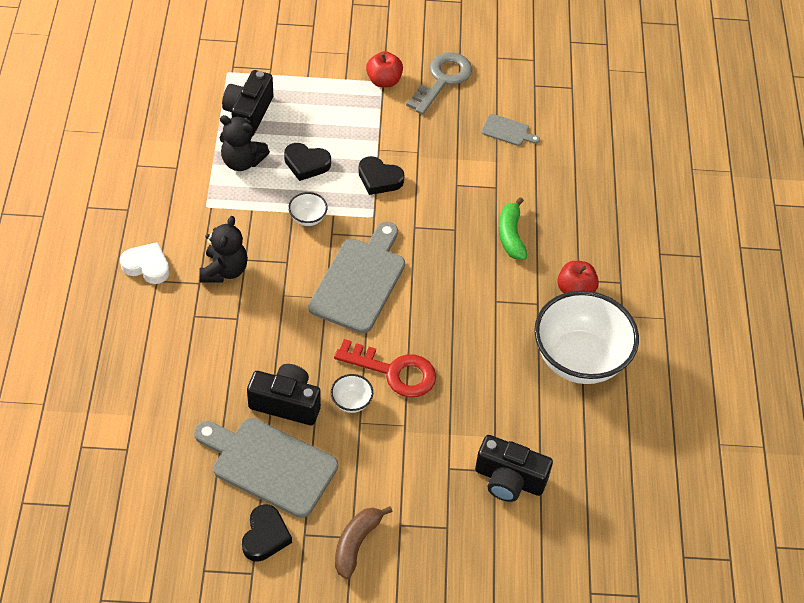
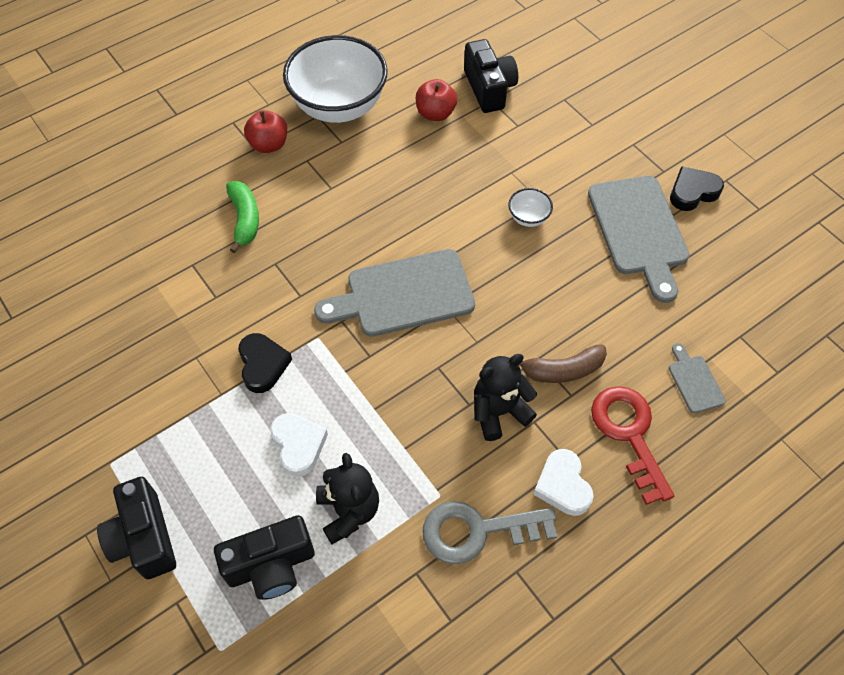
camera: 125 degrees left, 5 degrees up
black camera [247,364,321,425] -> black camera moved to [97,477,176,579]
black heart [284,143,331,181] -> white heart [270,413,328,477]
white bowl [288,192,327,226] -> none
red key [334,339,436,397] -> red key moved to [591,386,674,505]
brown banana [335,506,392,579] -> brown banana moved to [519,344,607,383]
red apple [366,51,403,87] -> red apple moved to [416,79,457,121]
grey key [406,52,472,115] -> grey key moved to [423,501,558,564]
grey cutting board [482,114,540,146] -> grey cutting board moved to [669,343,726,414]
green banana [499,197,527,260] -> green banana turned 60 degrees counterclockwise [226,181,259,253]

